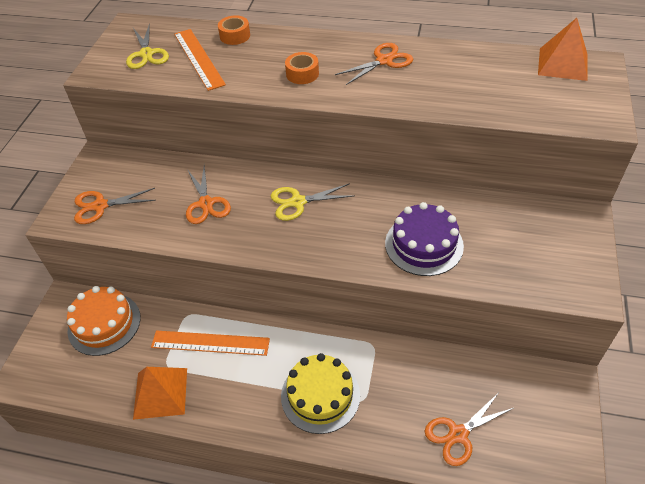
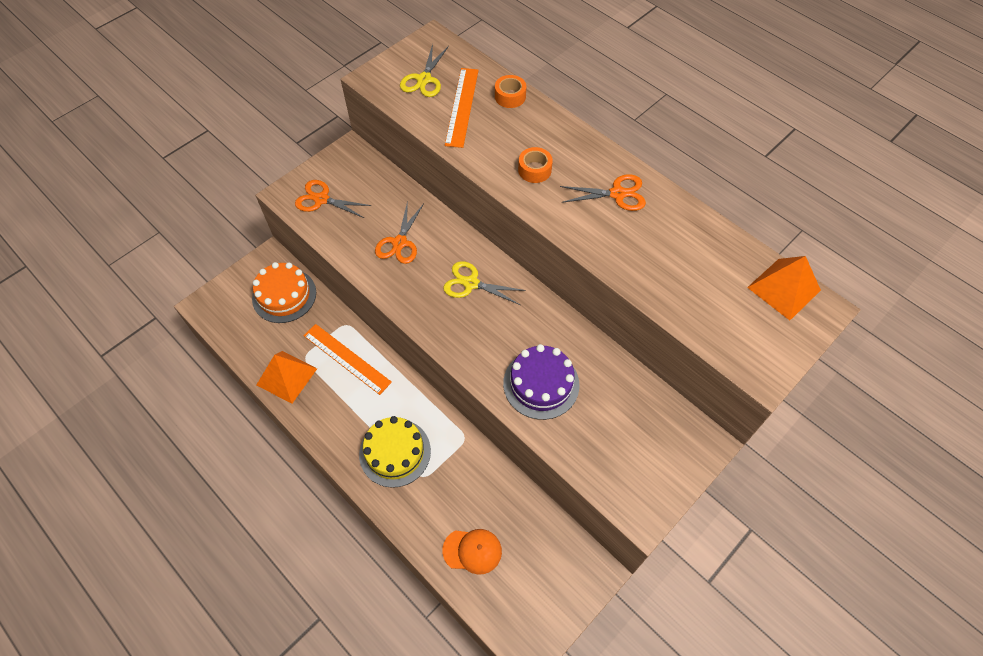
camera: 30 degrees right, 10 degrees up
orange scissors [425,394,514,466] -> orange cap [442,529,502,575]

